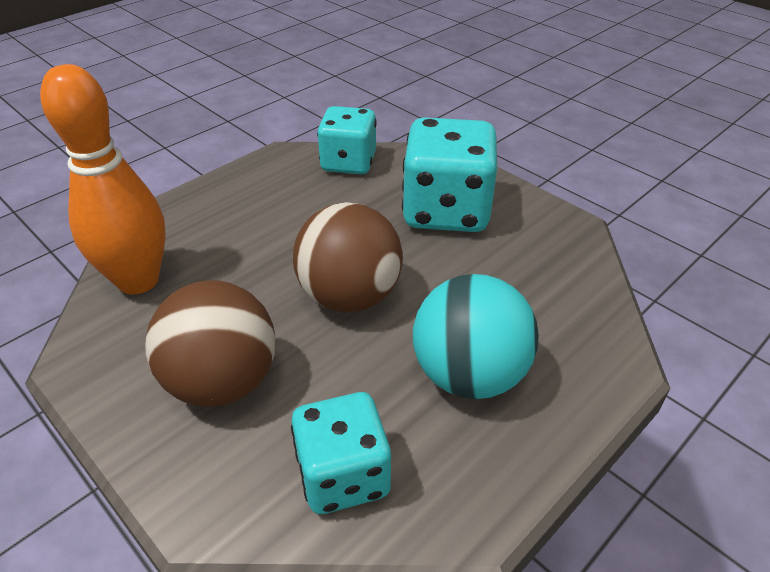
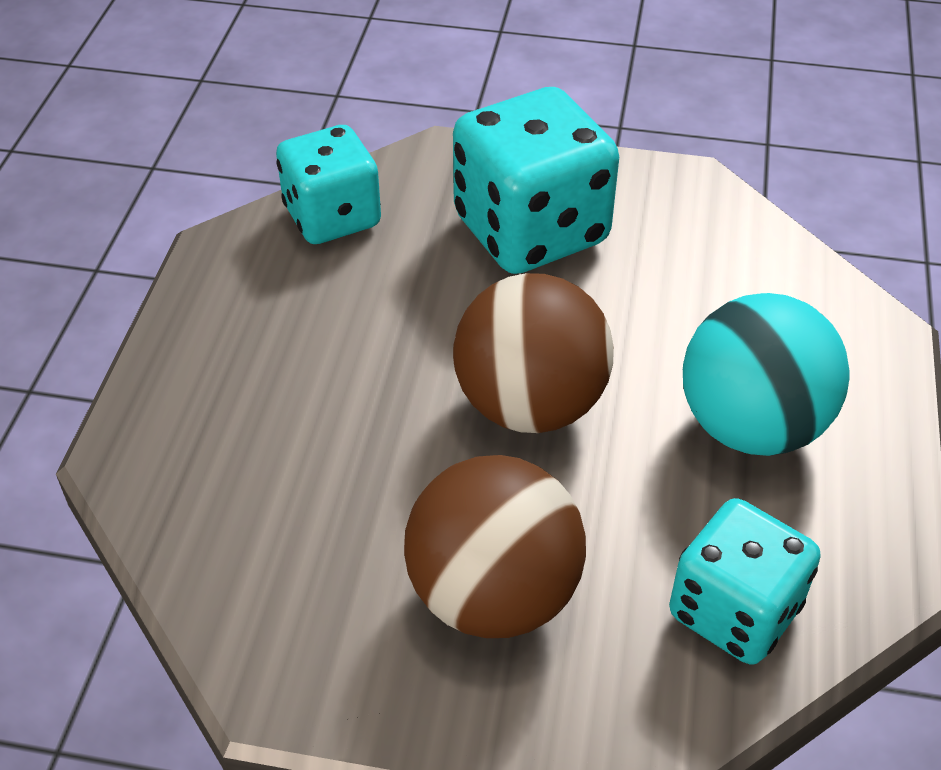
camera: 35 degrees left, 5 degrees up
orange bowling pin [40,64,166,294] -> none

